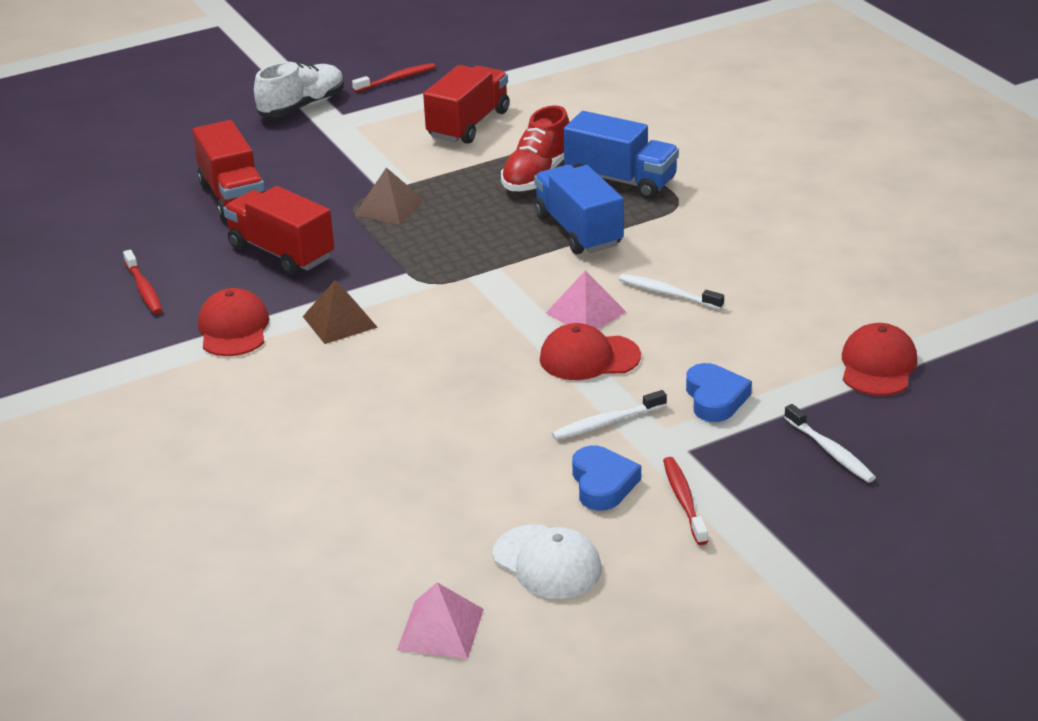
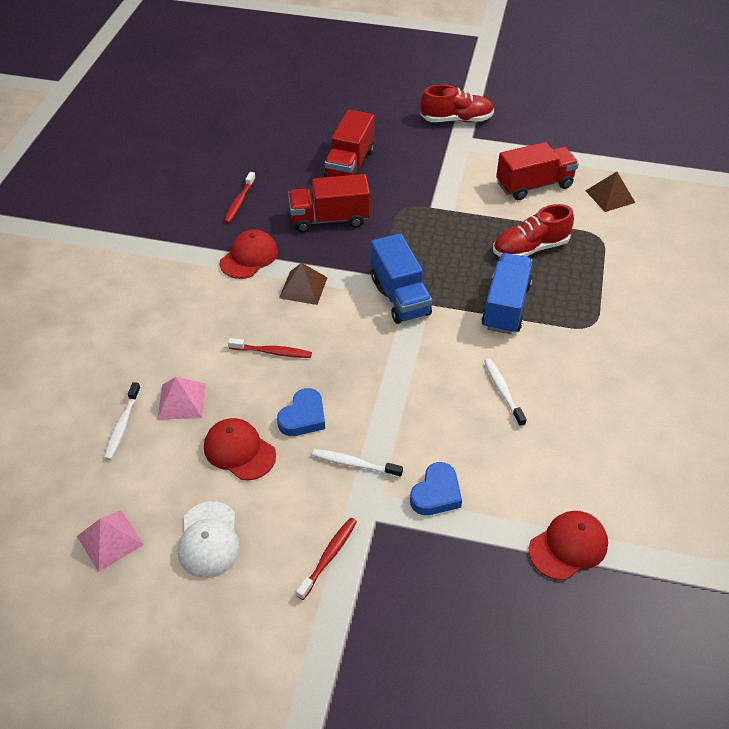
camera: 40 degrees right, 15 degrees up
red truck [223,186,334,275] -> red truck turned 90 degrees counterclockwise [288,174,370,233]
white shoe [254,61,344,117] -> red shoe [421,84,494,122]
red toothbrush [352,63,436,93] -> red toothbrush moved to [228,338,312,358]
brown pyramid [355,168,425,225] -> brown pyramid moved to [586,172,635,212]
red cap [540,323,641,380] -> red cap moved to [204,418,276,480]
pink pyramid [546,270,626,329] -> pink pyramid moved to [157,377,206,420]
blue truck [564,111,679,199] -> blue truck moved to [371,233,432,324]
blue heart [572,446,641,510] -> blue heart moved to [277,388,325,436]
white toothbrush [784,404,876,483] -> white toothbrush moved to [104,382,141,460]

